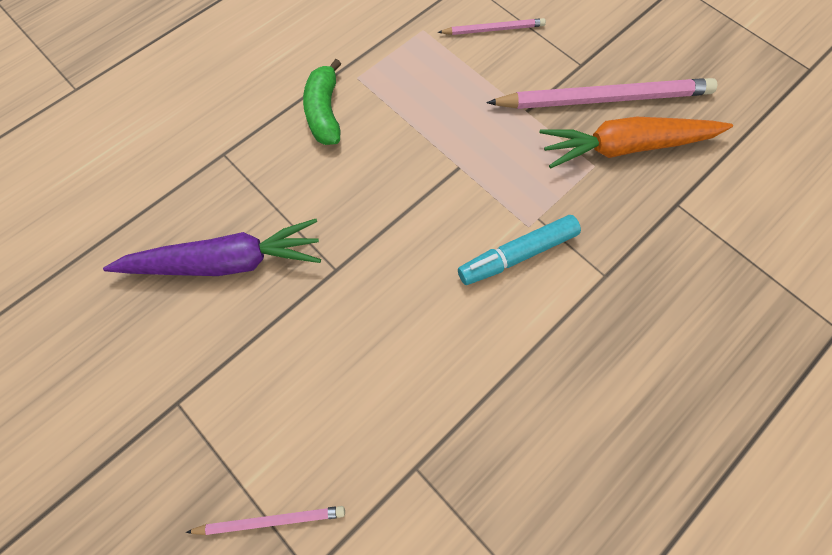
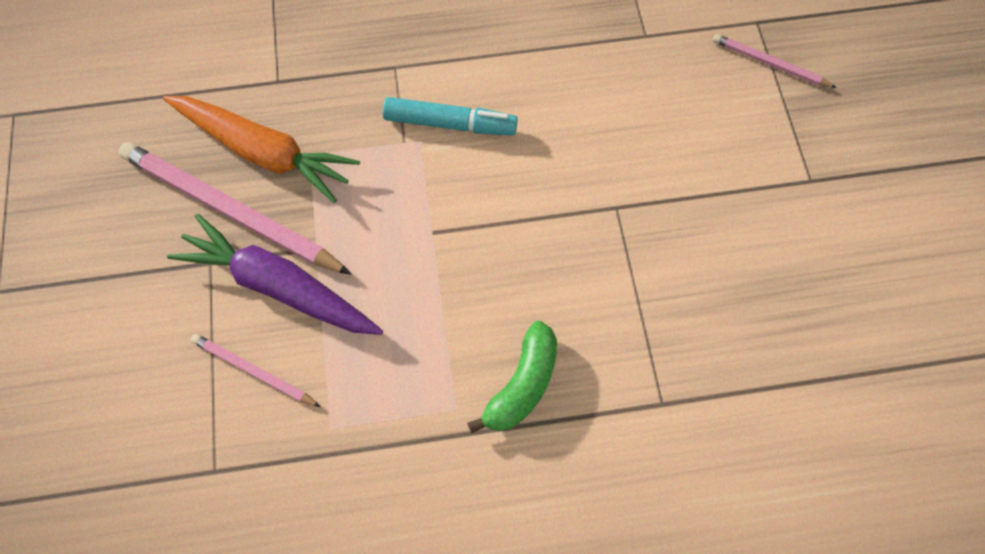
camera: 145 degrees left, 0 degrees up
purple carrot [103,219,321,276] -> purple carrot moved to [167,214,383,335]

